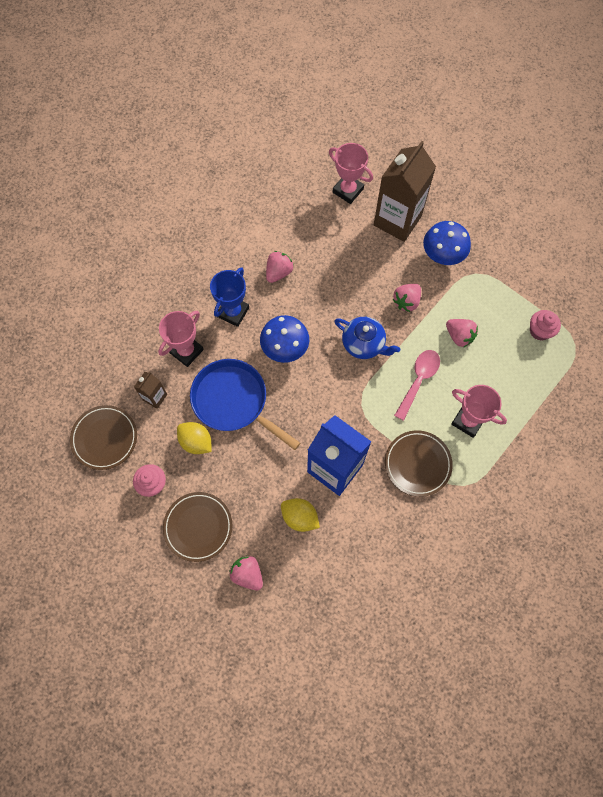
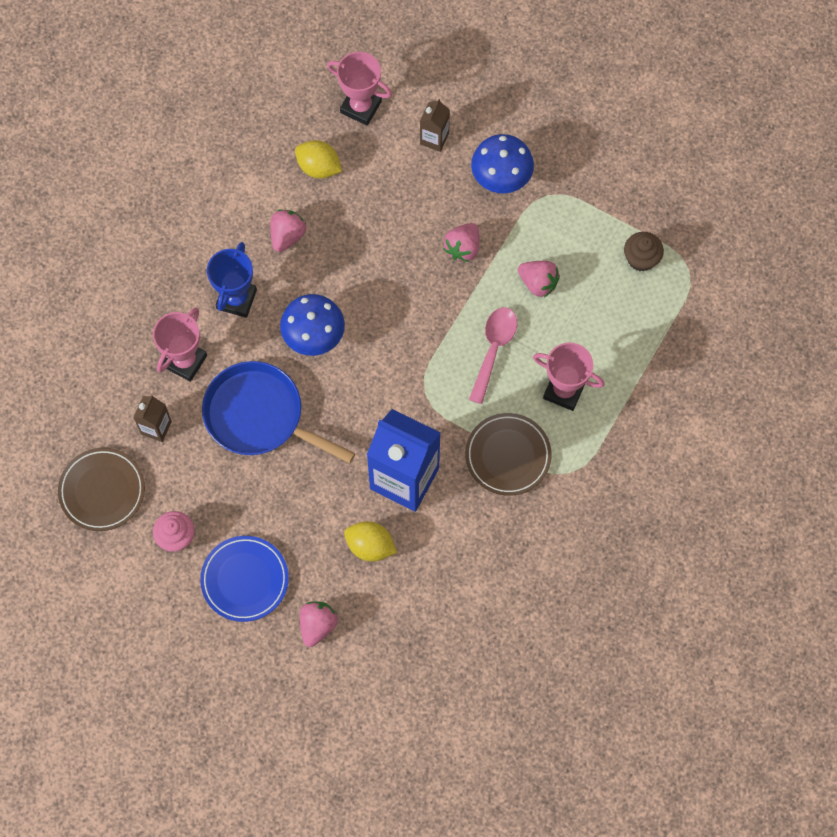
camera: 10 degrees left, 0 degrees up
brown plate [163,492,233,562] -> blue plate [200,536,289,622]
yellow lemon [177,422,212,454] -> yellow lemon moved to [295,140,342,179]
pink strawberry [229,555,263,590] -> pink strawberry turned 75 degrees clockwise [300,602,338,647]
blue teapot [334,317,400,359] -> none
brown carton [374,141,436,242] -> brown carton [420,99,450,152], size x0.46
pink cupcake [530,310,561,341] -> brown cupcake [624,232,664,272]

